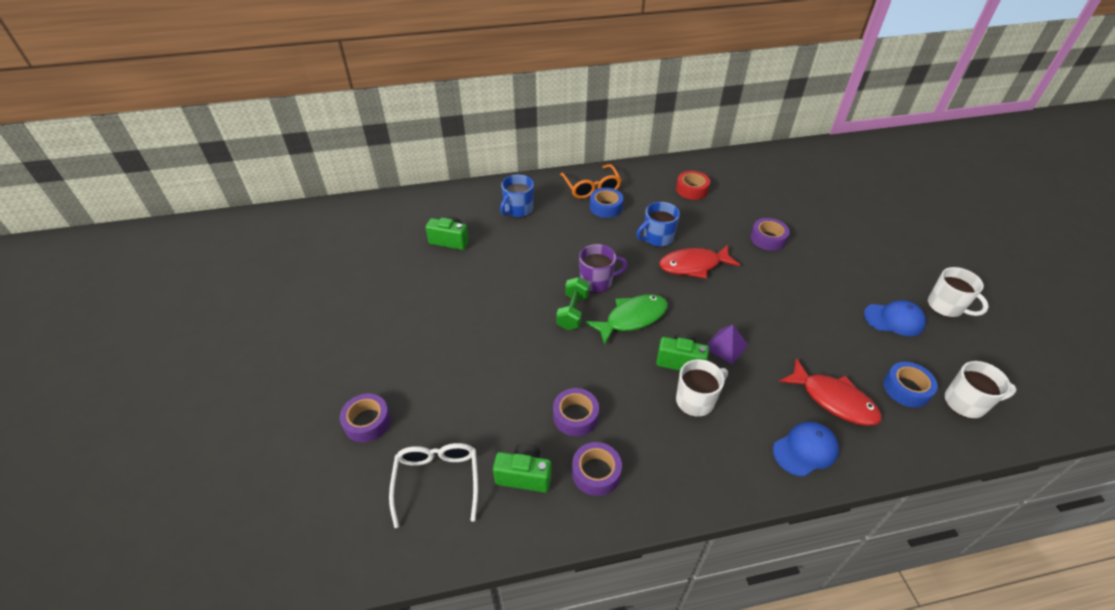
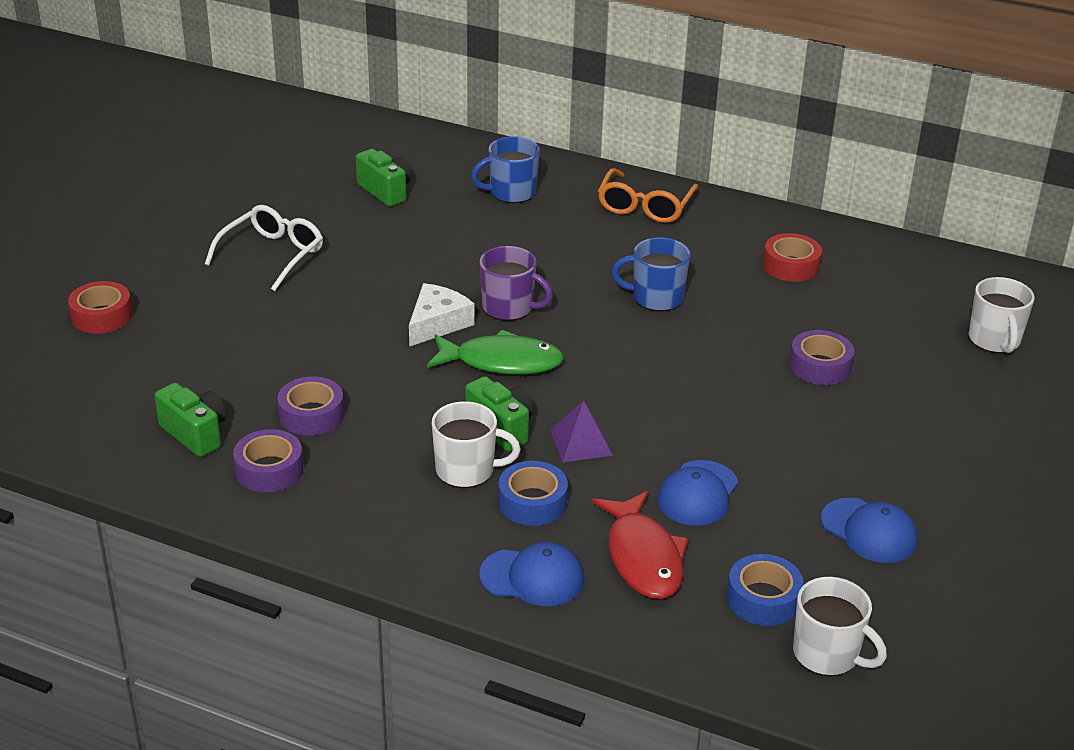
camera: 35 degrees right, 10 degrees down
purple tape [340,394,391,442] -> red tape [68,281,133,334]
white glasses [389,443,478,528] -> white glasses moved to [205,205,323,291]
green dumbbell [556,277,589,330] -> white cheese [409,283,475,347]
blue tape [590,188,623,218] -> blue tape moved to [499,461,568,526]
red fish [659,245,740,279] -> none
white mug [928,267,989,318] -> white mug moved to [969,277,1035,353]
none -> blue cap [658,460,738,526]

